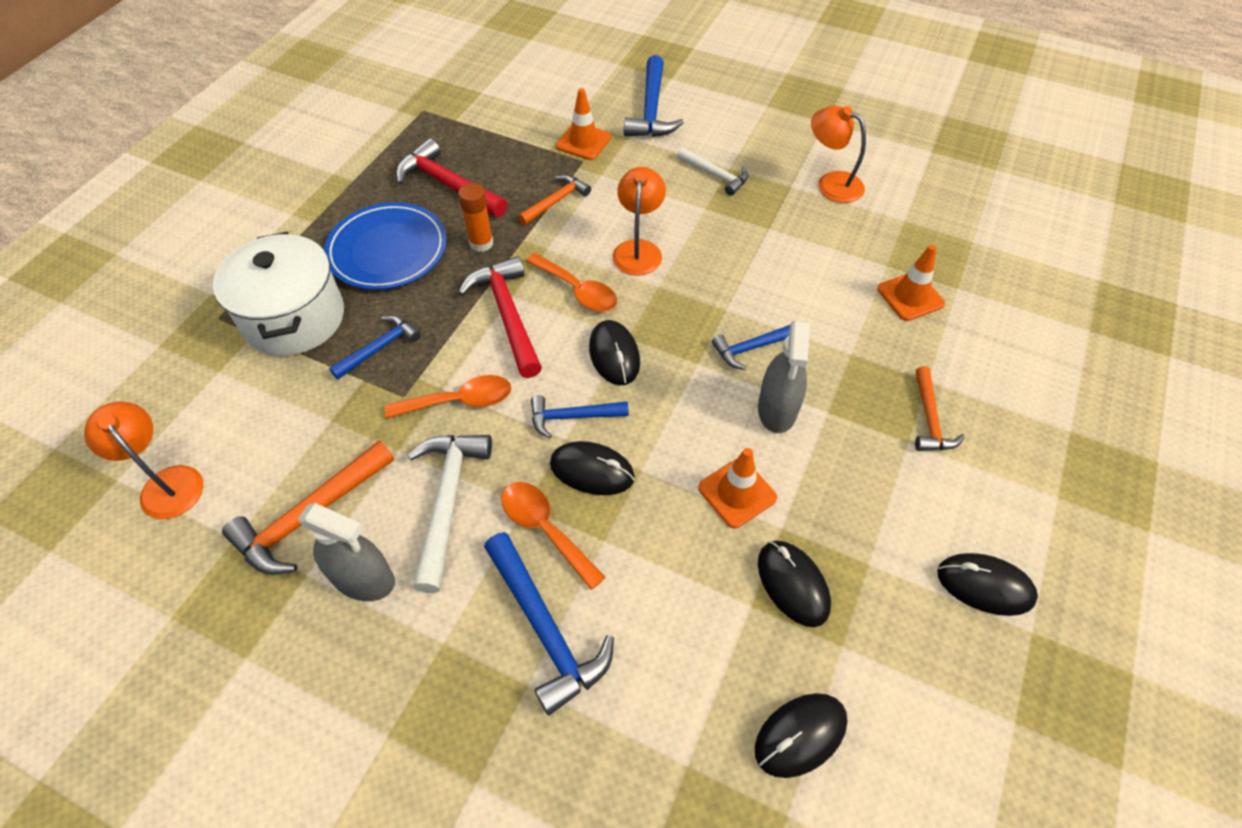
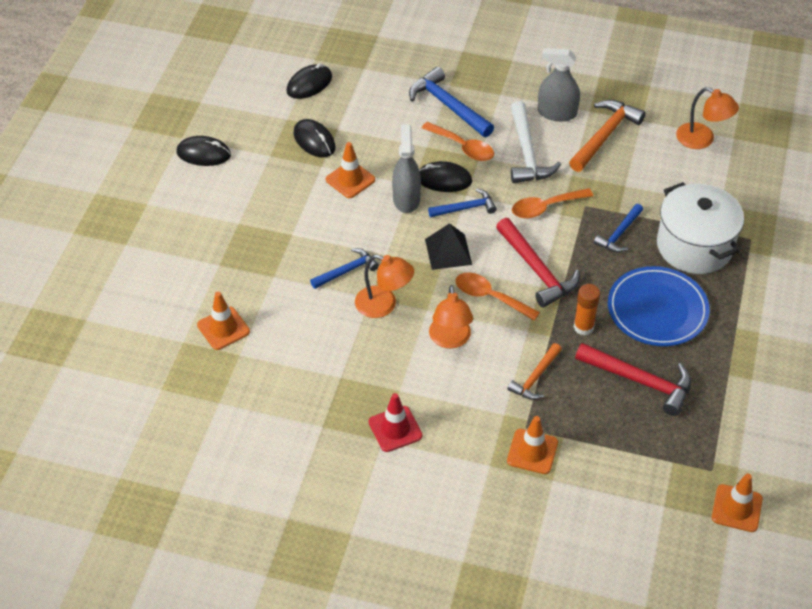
camera: 170 degrees right, 5 degrees down
black mouse [589,320,640,385] -> black pyramid [425,223,472,270]
blue hammer [624,55,684,137] -> none
white hammer [677,148,748,196] -> red traffic cone [369,393,422,452]
grey spray bottle [758,320,810,433] -> grey spray bottle moved to [392,124,421,213]
orange lamp [811,106,866,203] -> orange lamp moved to [355,255,414,318]
orange hammer [915,366,965,451] -> none
none -> orange traffic cone [712,474,763,532]

